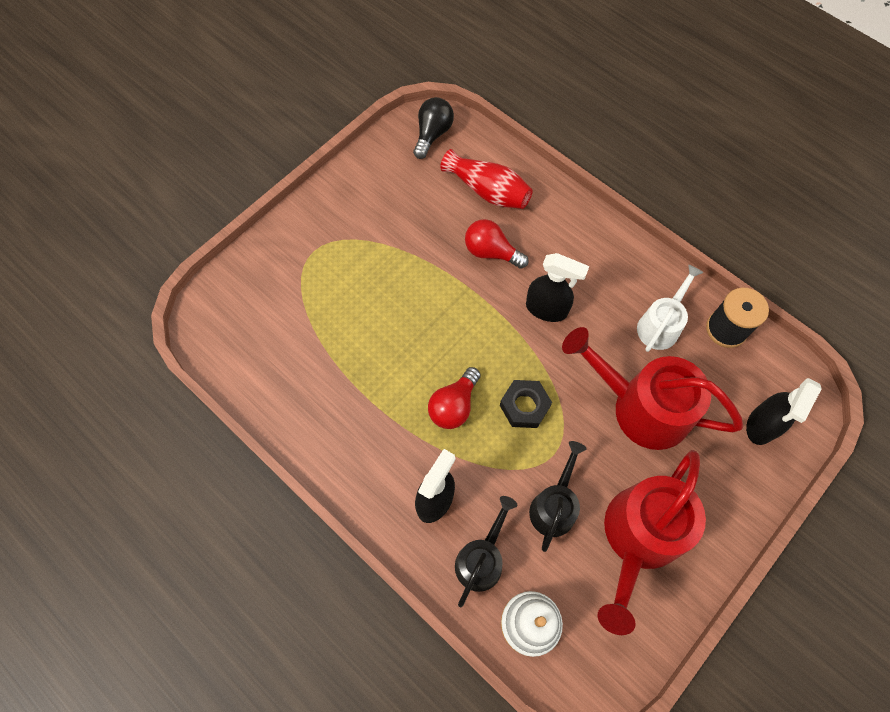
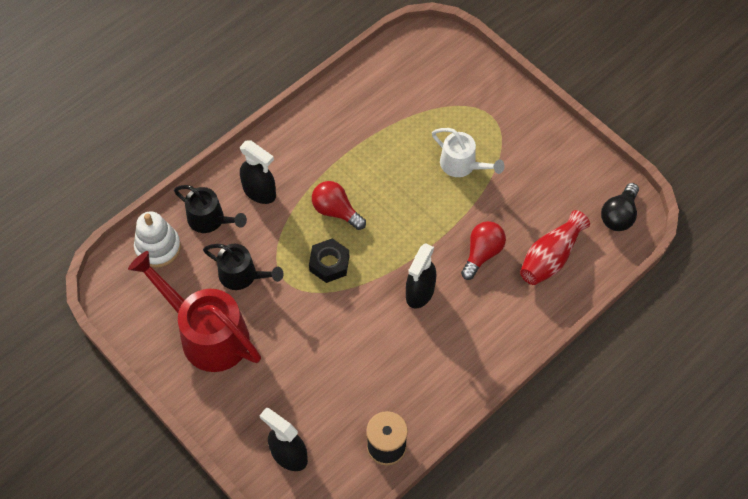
camera: 95 degrees right, 5 degrees down
black light bulb [413,97,454,159] -> black light bulb turned 90 degrees clockwise [601,183,639,231]
red watering can [562,327,743,450] -> none
white watering can [637,265,704,352] -> white watering can moved to [432,128,504,177]

